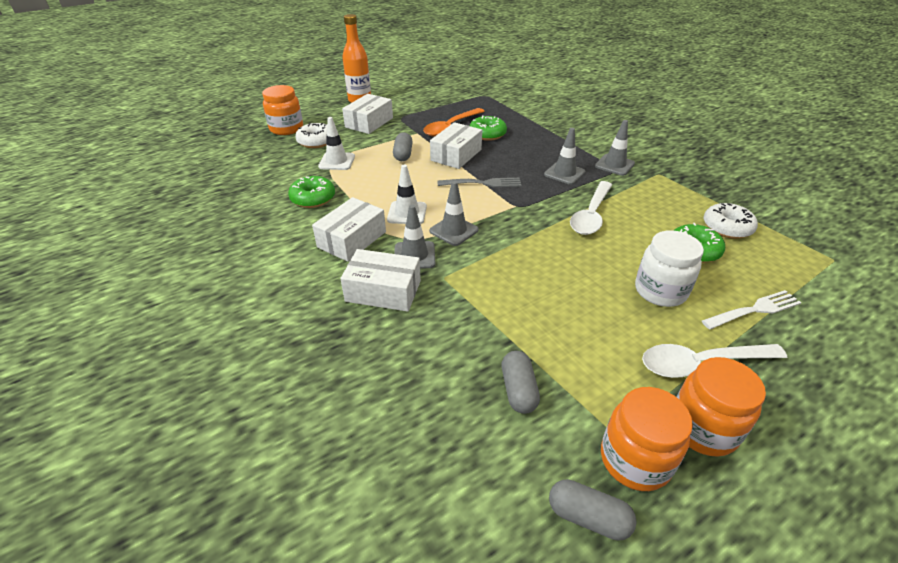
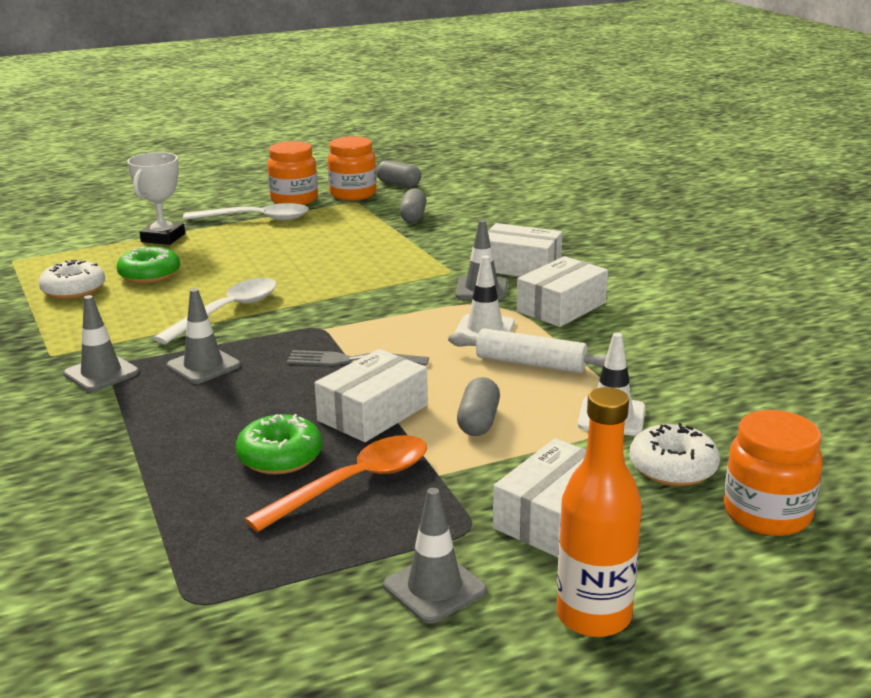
camera: 170 degrees left, 15 degrees down
green donut [288,176,335,208] -> none
grey traffic cone [429,181,479,246] -> grey traffic cone moved to [383,488,487,624]
white jar [635,230,704,307] -> none
white fork [702,290,801,329] -> white trophy [127,152,185,245]
none -> white rolling pin [448,328,607,373]

